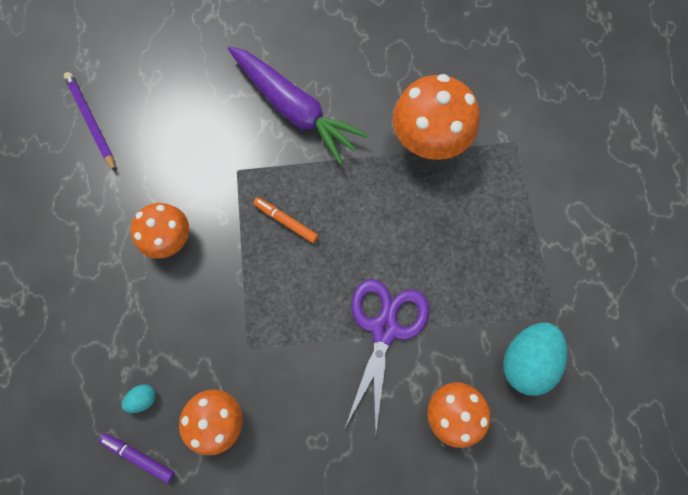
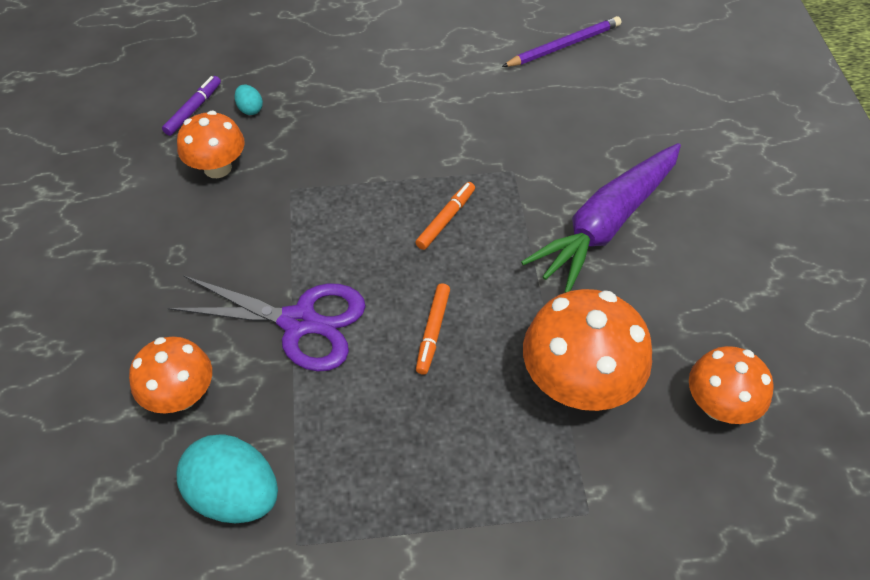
camera: 90 degrees right, 20 degrees down
orange mushroom [130,203,189,259] -> orange mushroom moved to [689,346,774,424]
none -> orange marker [416,283,450,375]

